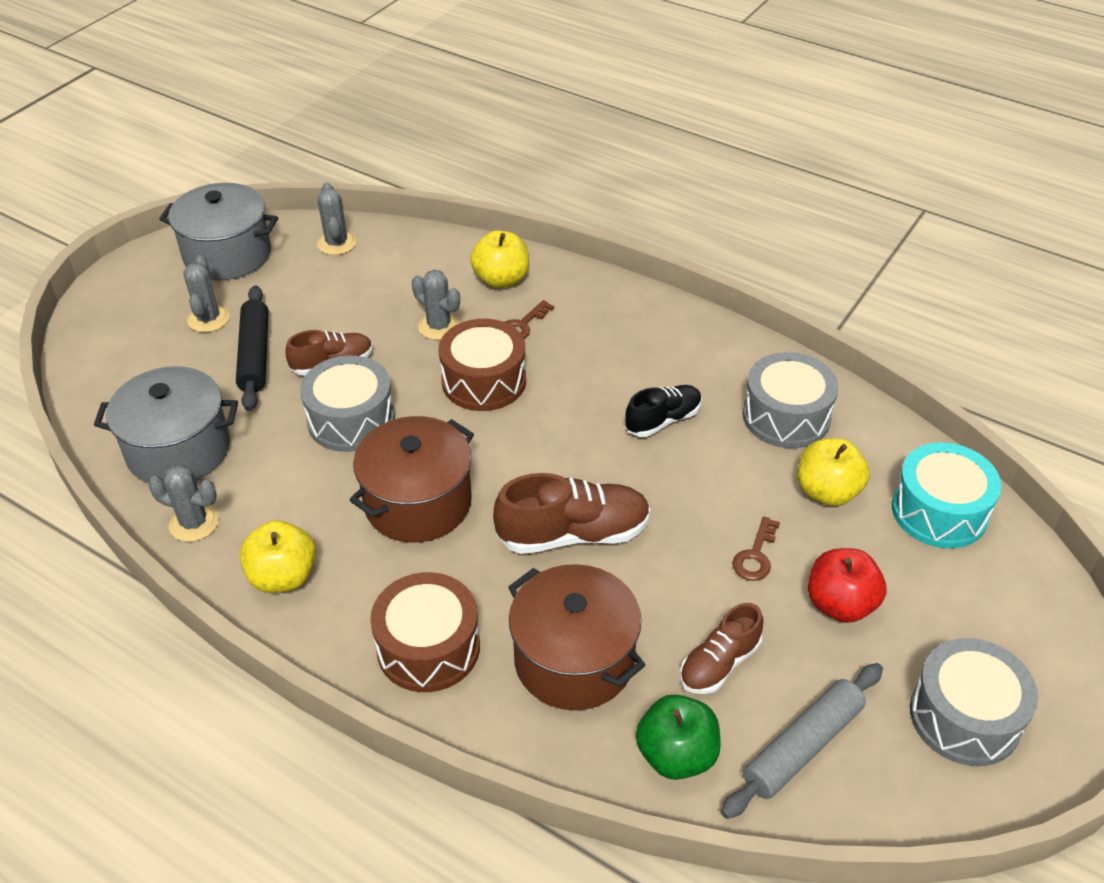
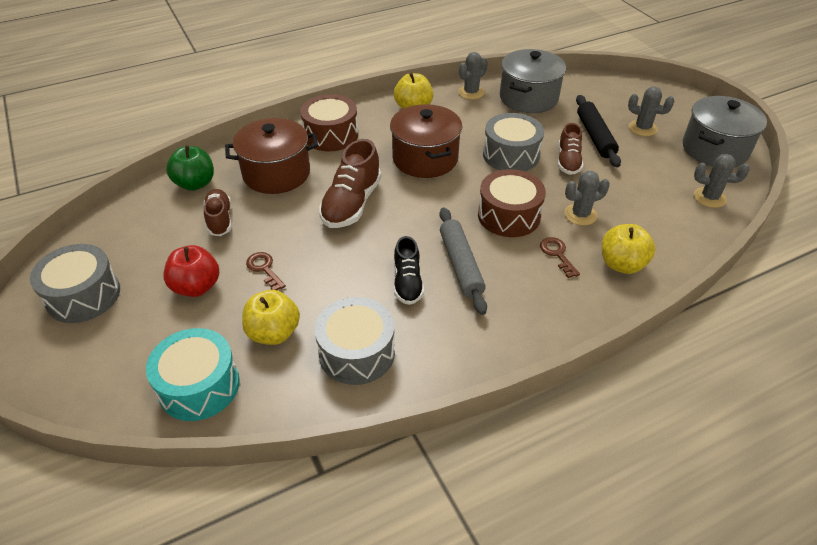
camera: 120 degrees right, 0 degrees up
black rolling pin [236,285,268,411] -> black rolling pin turned 60 degrees clockwise [576,95,621,167]
grey rolling pin [721,663,883,819] -> grey rolling pin moved to [439,208,487,315]

